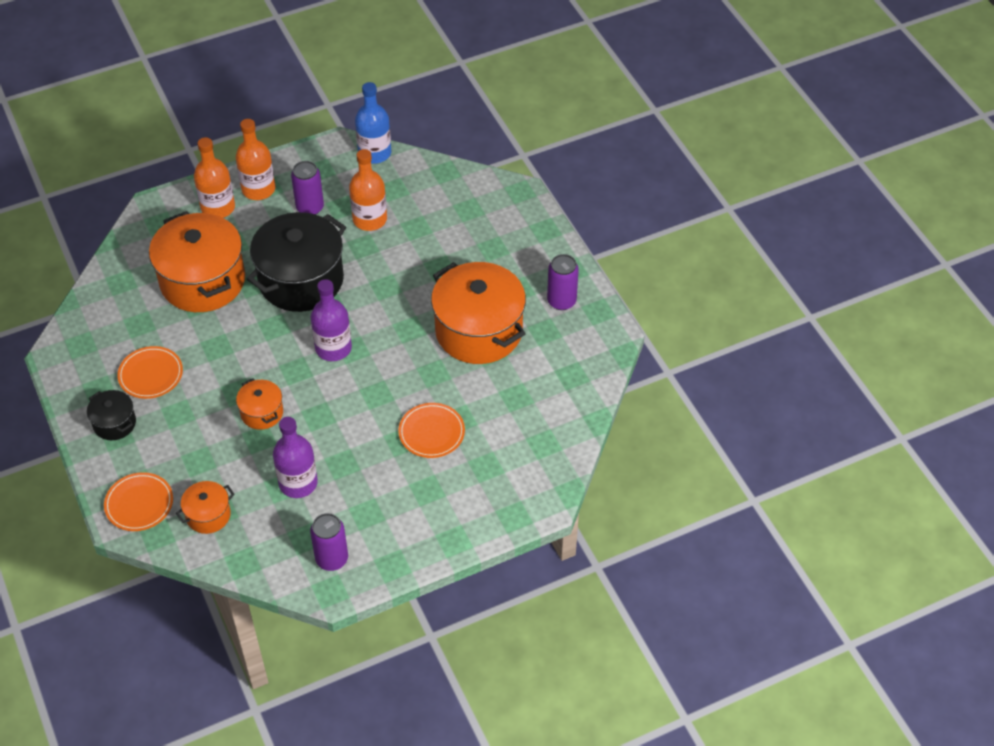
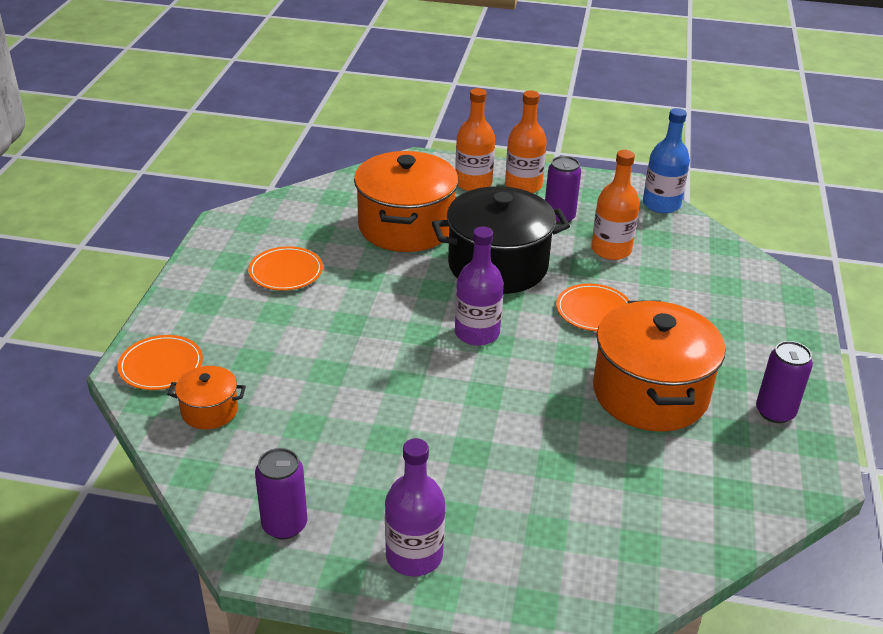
camera: 35 degrees right, 15 degrees down
black pot [87,390,136,440] -> none
orange pot [236,379,283,430] -> none
purple bottle [273,417,318,498] -> purple bottle moved to [385,438,445,576]
orange plate [398,403,465,458] -> orange plate moved to [556,284,630,331]

